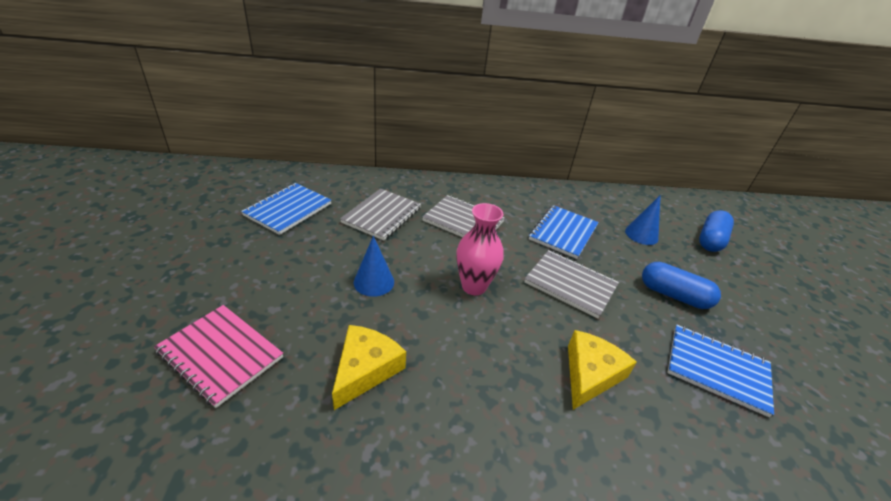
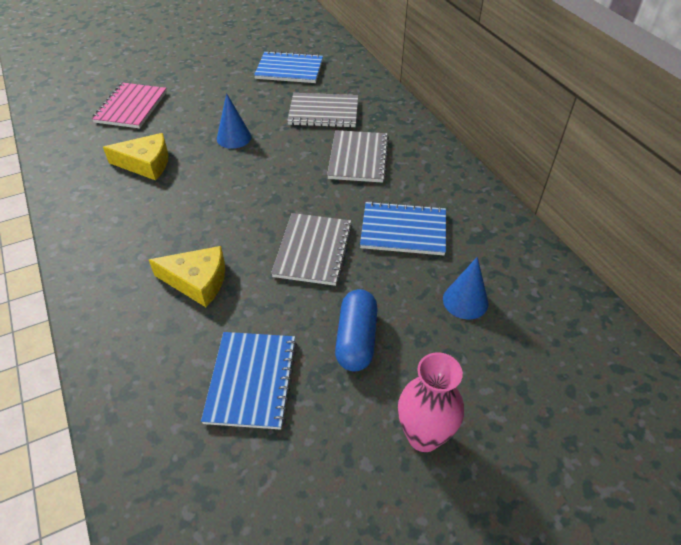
camera: 70 degrees right, 10 degrees up
pink vase [456,203,504,295] -> pink vase moved to [398,352,464,452]
blue capsule [699,210,734,252] -> none

